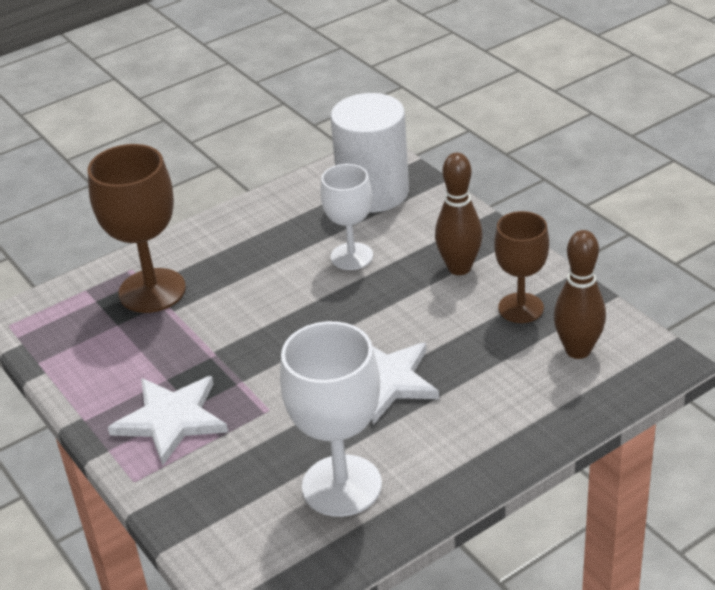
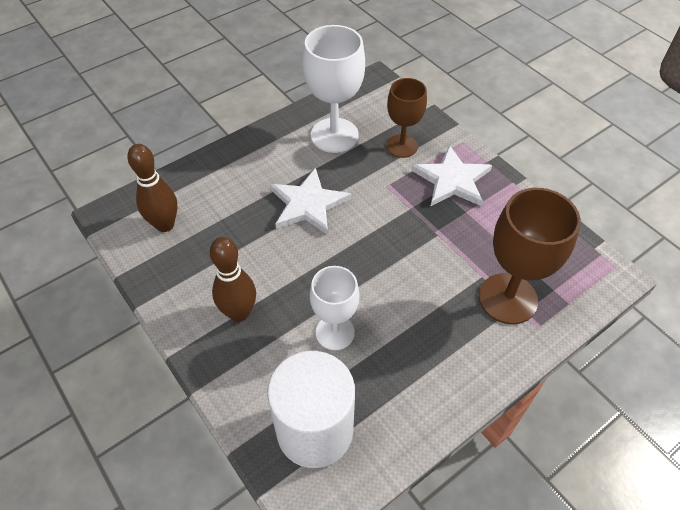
camera: 175 degrees right, 15 degrees up
brown goblet [494,211,549,323] -> brown goblet moved to [386,78,427,158]

